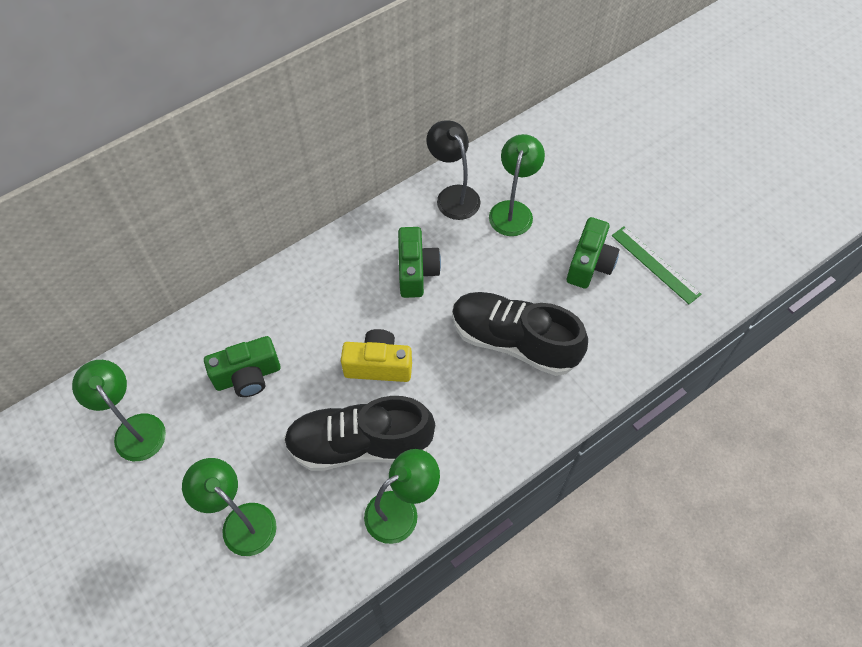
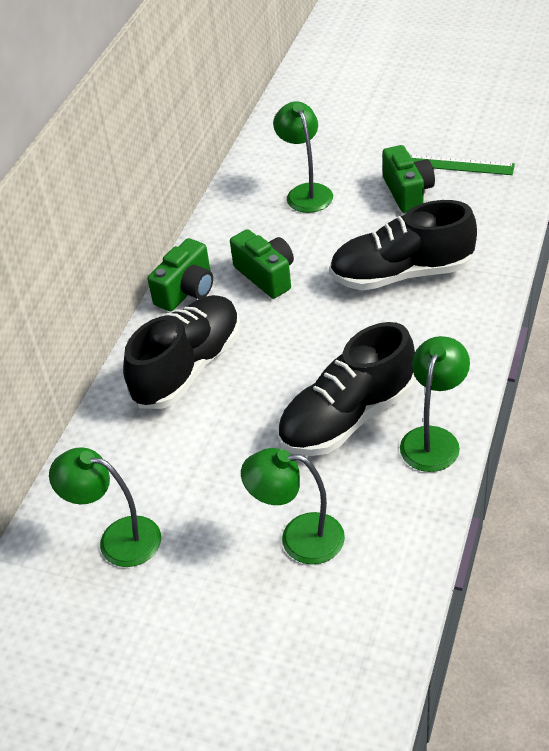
camera: 30 degrees left, 15 degrees down
green camera [204,336,281,397] -> green camera moved to [147,238,213,311]
yellow camera [341,329,412,382] -> none
black lamp [426,120,480,220] -> none
none -> black shoe [123,295,241,409]

